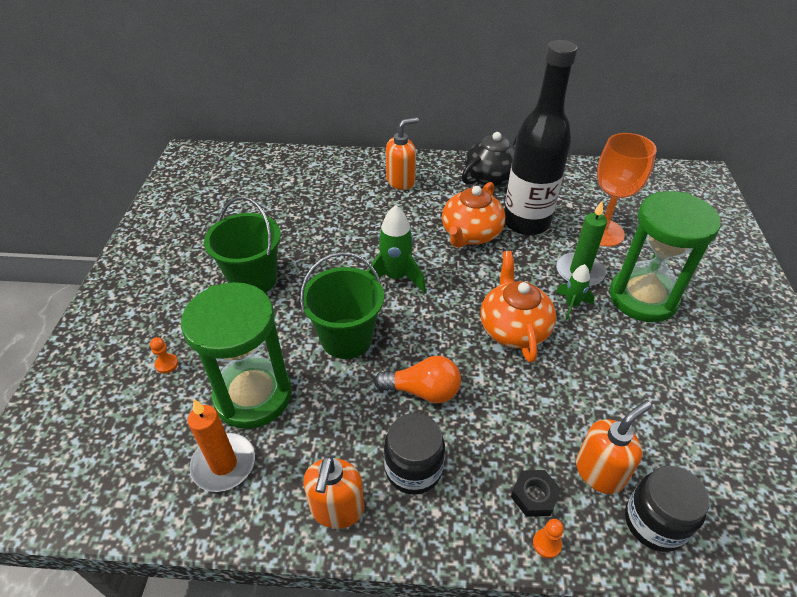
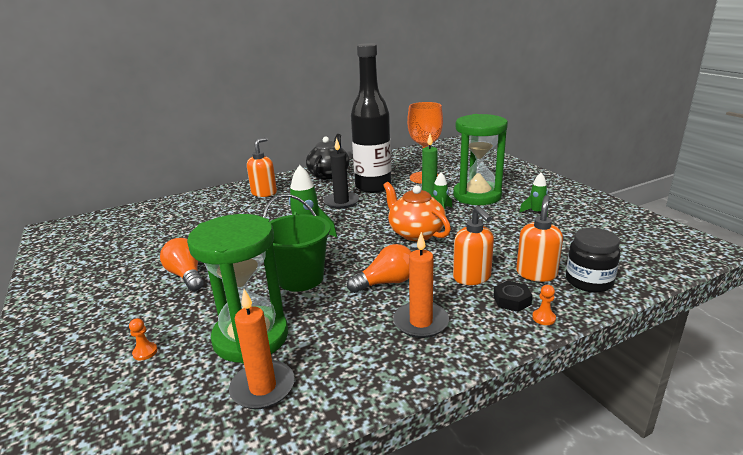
camera: 30 degrees left, 20 degrees down
green bucket [204,197,281,293] -> orange light bulb [160,238,203,291]
orange soap dispenser [303,455,364,529] -> orange soap dispenser moved to [453,206,494,285]
black jar [384,413,445,495] -> orange candle [393,232,449,338]
orange teapot [442,182,505,248] -> black candle [323,138,359,209]
none -> green rocket [519,173,548,217]

